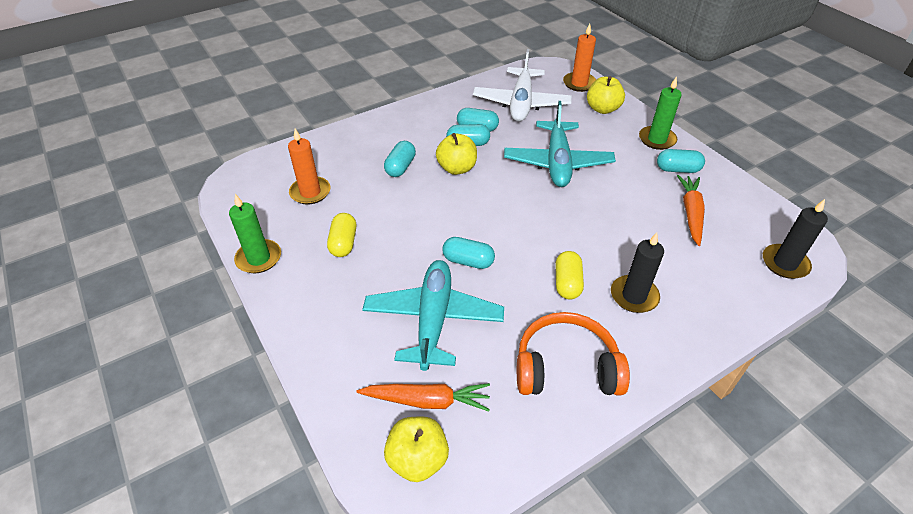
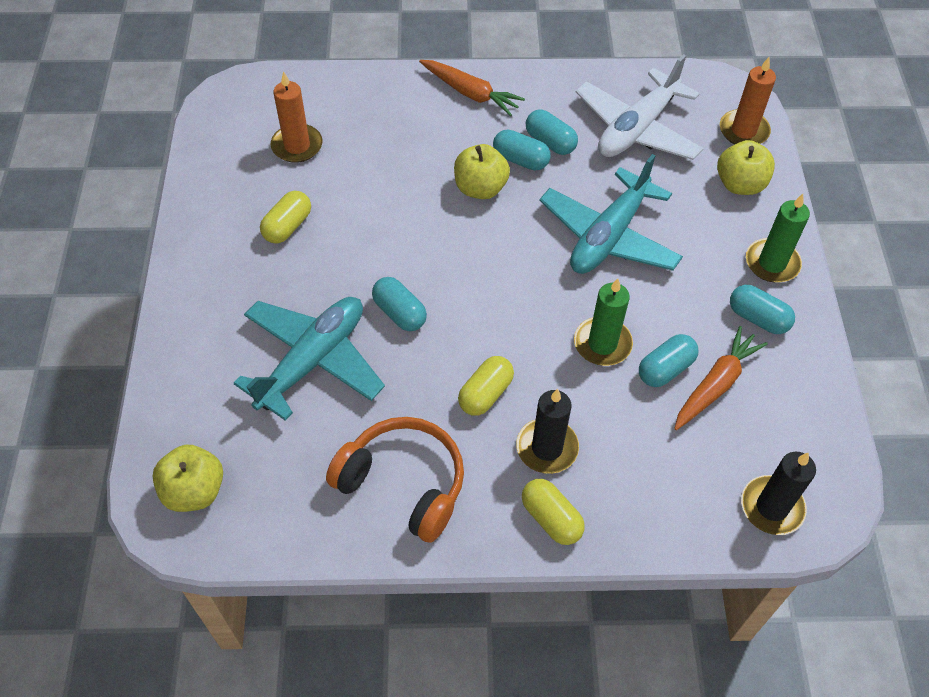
camera: 30 degrees right, 10 degrees up
green candle [229,194,281,273] -> green candle moved to [574,278,633,366]
orange carrot [357,383,490,412] -> orange carrot moved to [419,60,525,116]
turquoise capsule [384,141,416,177] -> turquoise capsule moved to [639,334,698,387]
none -> yellow capsule [522,479,585,545]

